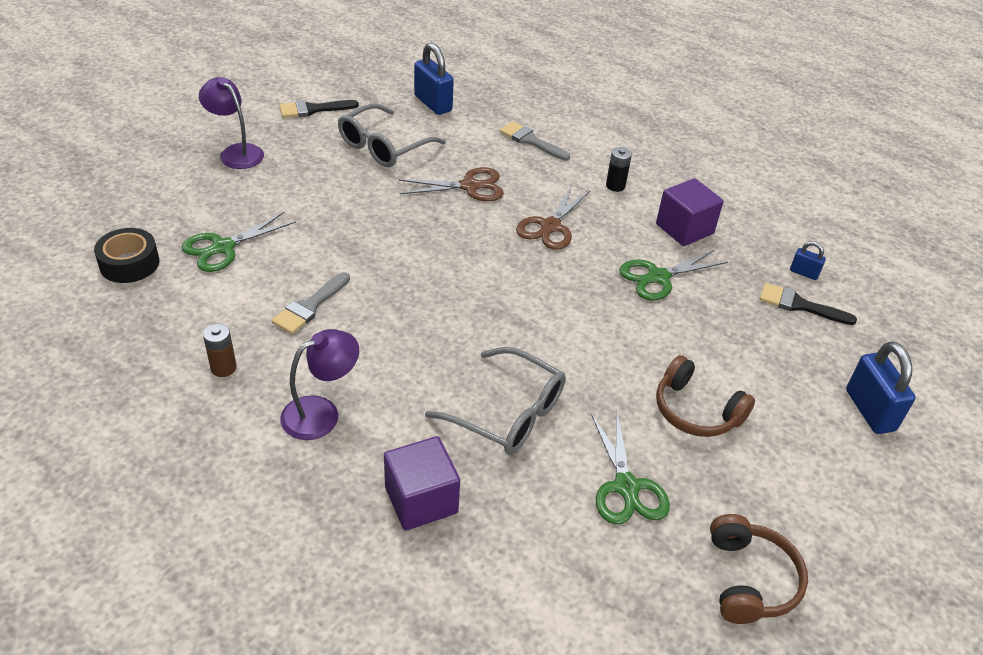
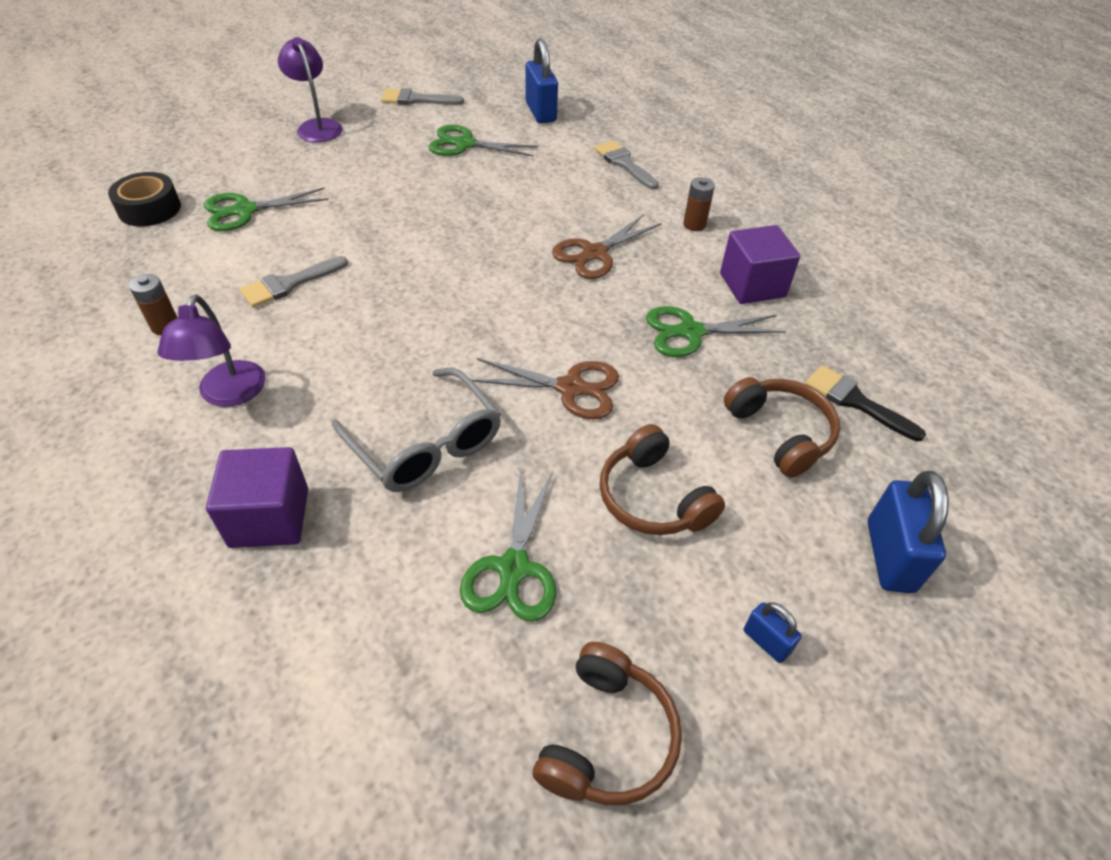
camera: 20 degrees right, 5 degrees up
black brush [279,100,359,118] -> grey brush [381,88,464,105]
purple lamp [280,329,359,440] -> purple lamp turned 105 degrees clockwise [158,295,266,407]
grey glasses [338,104,446,167] -> green scissors [428,125,538,157]
brown scissors [399,167,504,201] -> brown scissors moved to [472,358,619,419]
black battery [606,147,632,192] -> brown battery [683,177,715,231]
blue padlock [790,241,826,280] -> blue padlock moved to [744,602,801,663]
none -> brown headphones [724,377,840,478]

